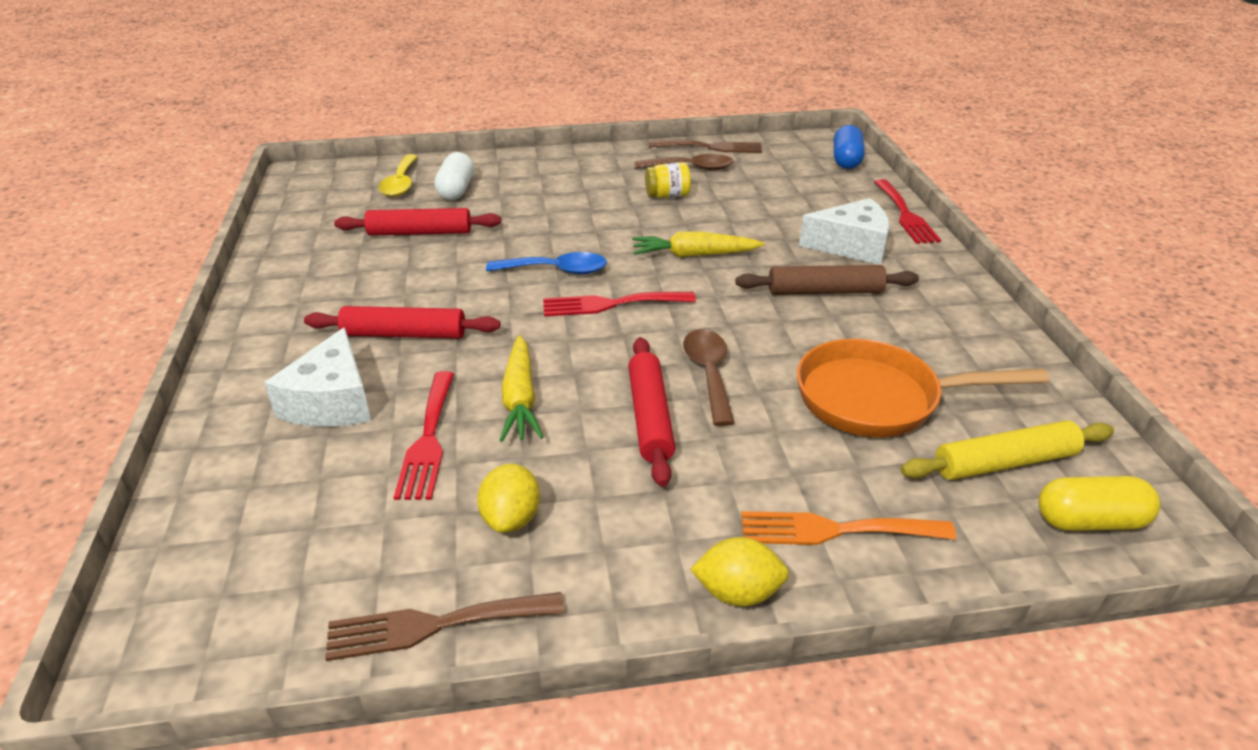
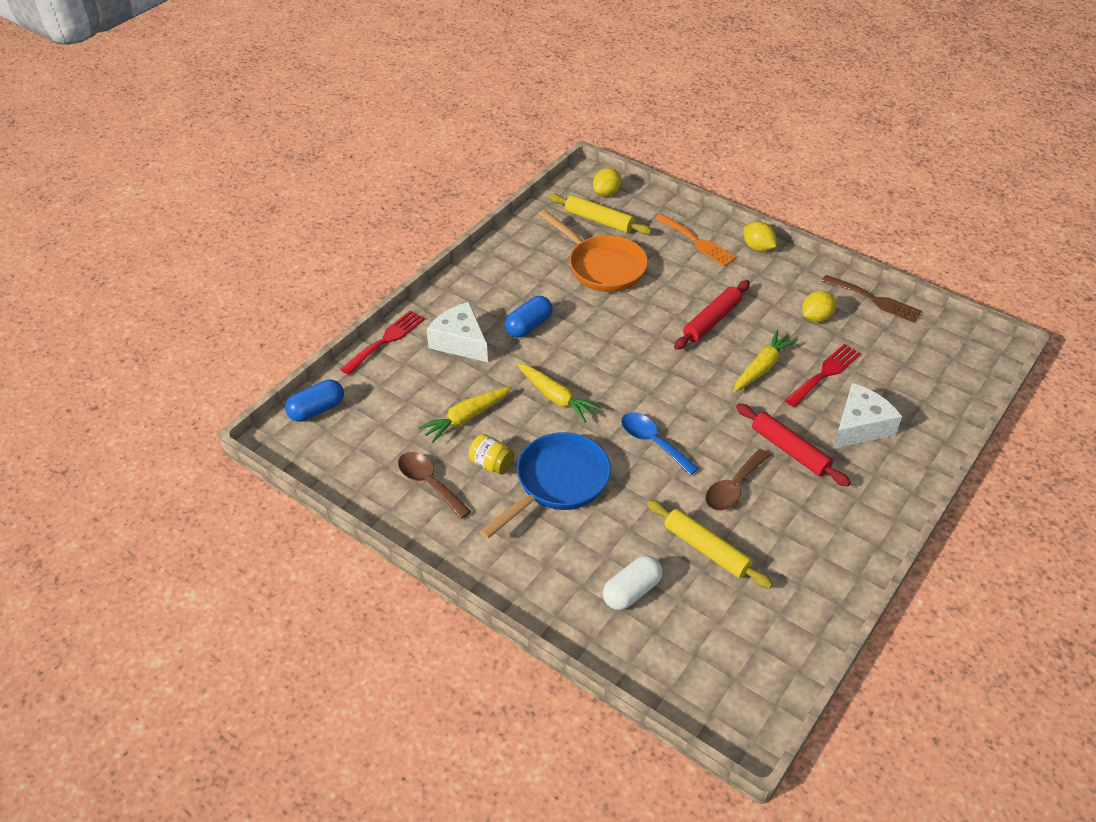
camera: 135 degrees left, 10 degrees up
red rolling pin [334,208,501,236] -> yellow rolling pin [647,500,773,589]
yellow spoon [378,154,418,197] -> none
red fork [543,292,696,316] -> none
brown fork [649,139,762,153] -> none
brown spoon [683,329,735,426] -> brown spoon moved to [705,449,770,511]
brown rolling pin [736,265,919,295] -> blue capsule [505,296,552,337]
yellow capsule [1039,476,1160,531] -> yellow lemon [593,168,622,197]
none -> yellow carrot [418,386,512,443]
none -> blue pan [479,432,611,539]

